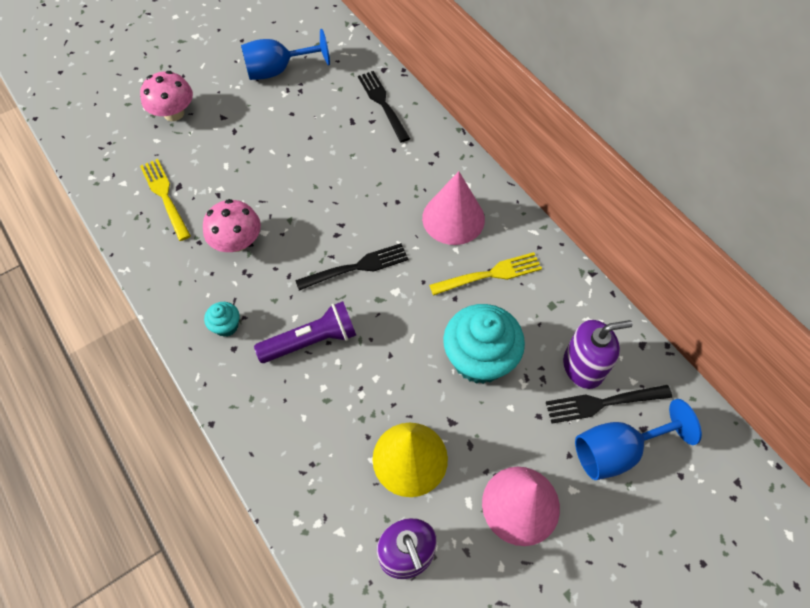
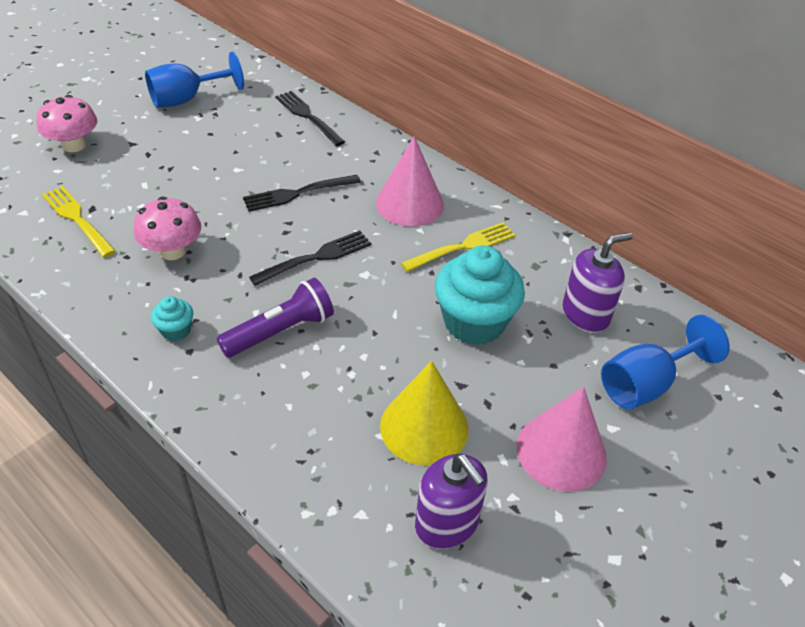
camera: 15 degrees left, 15 degrees down
black fork [546,385,672,423] -> black fork moved to [243,175,361,212]

